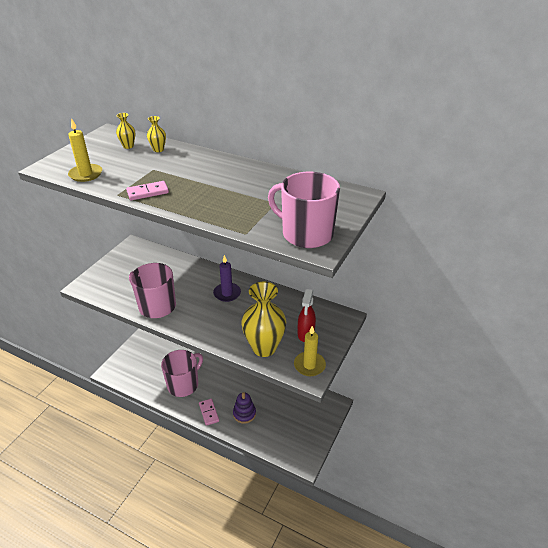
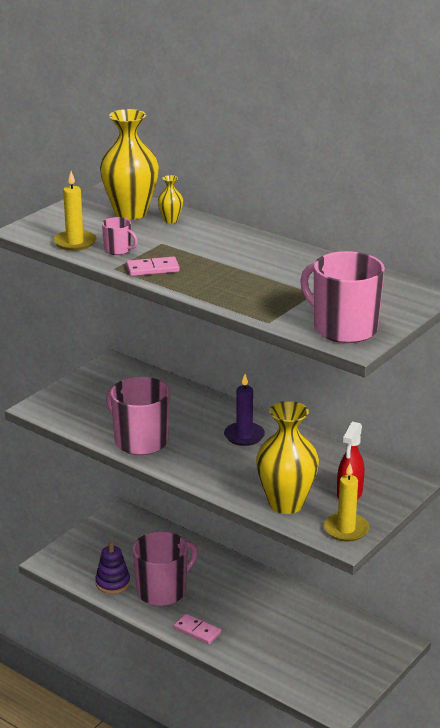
camera: 10 degrees right, 10 degrees down
yellow vase [116,113,135,149] -> yellow vase [100,109,159,220], size x2.29
pink domino [199,399,219,426] -> pink domino turned 45 degrees counterclockwise [174,614,221,644]
purple stacking toy [233,392,256,424] -> purple stacking toy moved to [95,542,130,594]
none -> pink mug [102,217,138,255]

